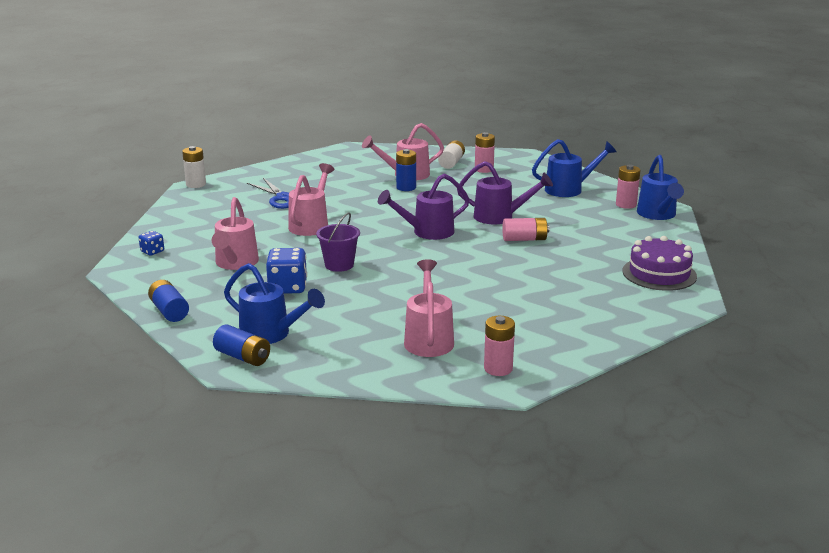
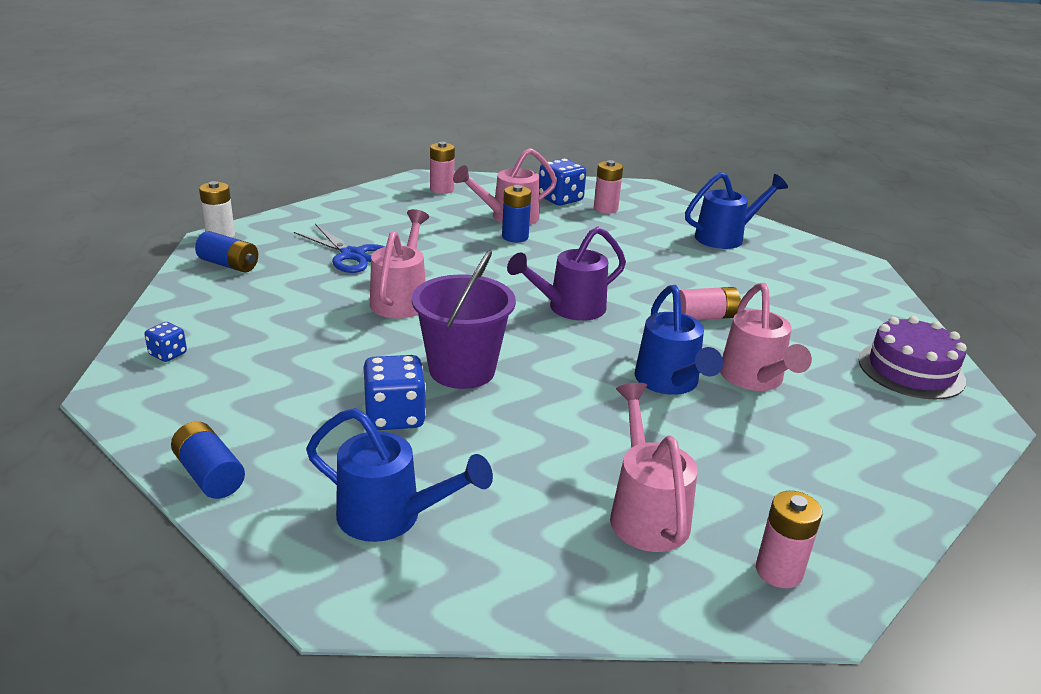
camera: 10 degrees left, 5 degrees up
pink watering can [212,197,259,270] -> pink watering can moved to [720,283,812,391]
blue battery [213,325,270,366] -> blue battery moved to [195,231,258,272]
purple bucket [316,213,360,272] -> purple bucket [412,250,516,389], size x1.54
white battery [438,140,465,169] -> blue dice [539,159,586,206]
purple watering can [457,161,553,225] -> none
pink battery [616,165,640,209] -> pink battery moved to [430,142,455,194]
blue watering can [637,155,684,220] -> blue watering can moved to [635,285,723,395]

